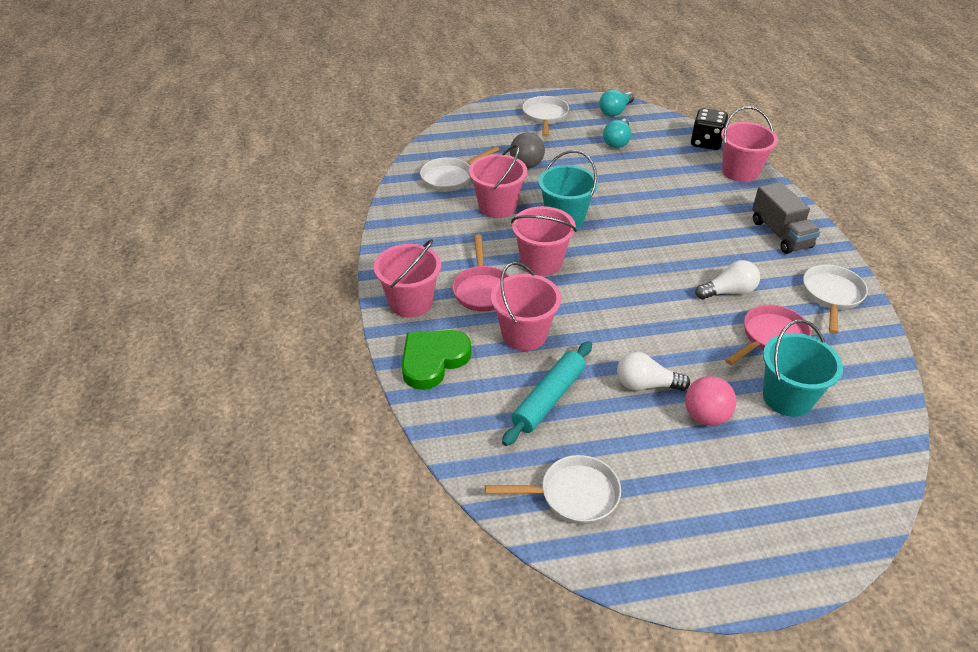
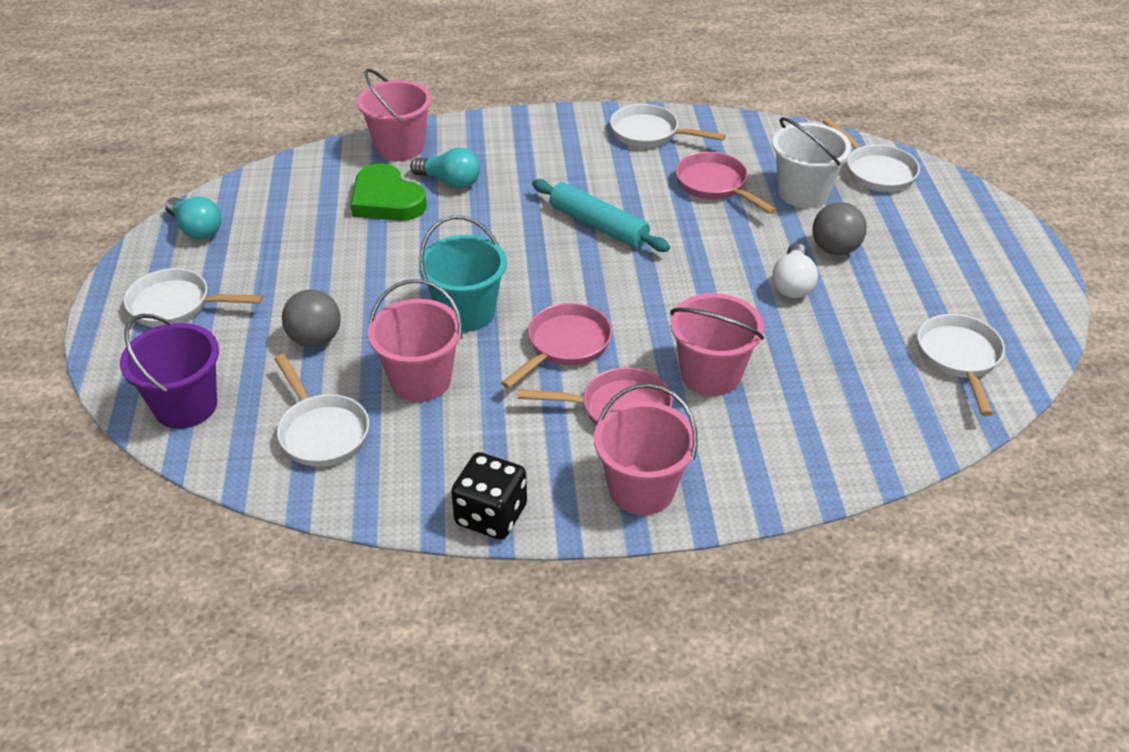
camera: 85 degrees left, 0 degrees up
green heart [402,330,472,390] -> green heart moved to [350,163,427,221]
turquoise rolling pin [502,341,592,446] -> turquoise rolling pin moved to [532,179,670,252]
pink bucket [511,206,577,276] -> pink pan [501,303,612,389]
turquoise light bulb [603,118,631,148] -> turquoise light bulb moved to [410,148,480,189]
pink ball [685,376,736,426] -> grey ball [812,202,867,255]
black dice [691,108,728,150] -> black dice moved to [451,452,527,540]
white light bulb [695,260,760,299] -> none
grey truck [752,182,820,254] -> none
turquoise bucket [763,320,843,417] -> white bucket [772,117,851,208]
none -> purple bucket [120,314,219,429]
none -> white pan [822,118,920,192]

